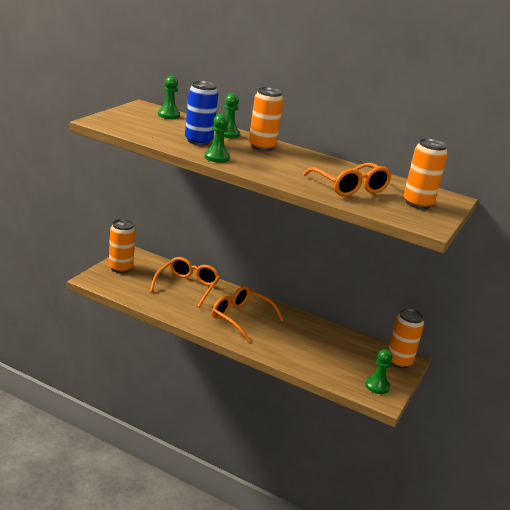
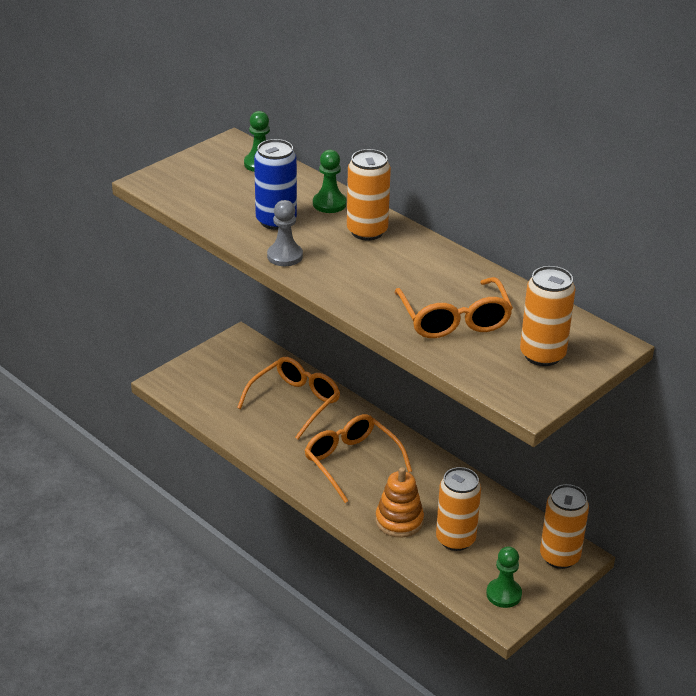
camera: 20 degrees right, 10 degrees up
orange can [109,219,136,273] -> orange can moved to [436,467,481,551]
green pawn [204,114,230,163] -> grey pawn [267,200,303,266]
none -> orange stacking toy [375,467,424,538]

